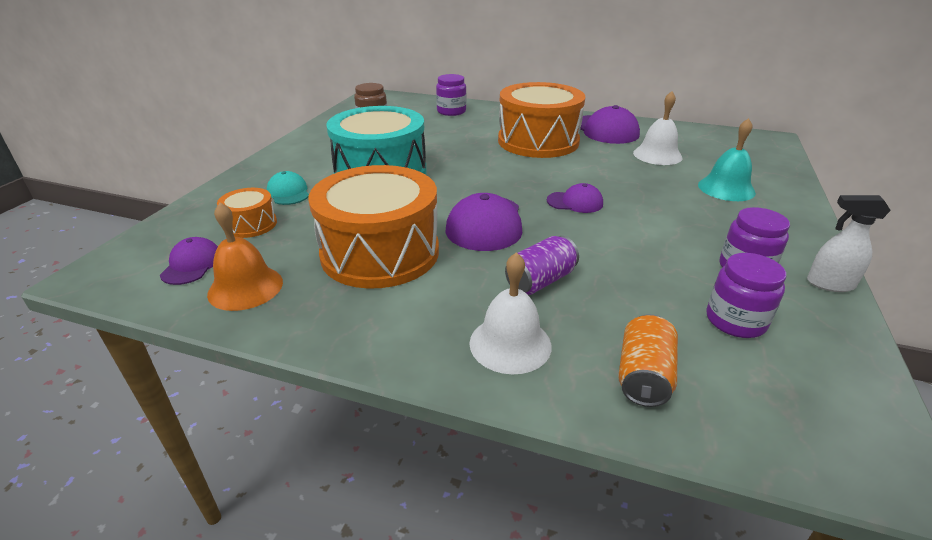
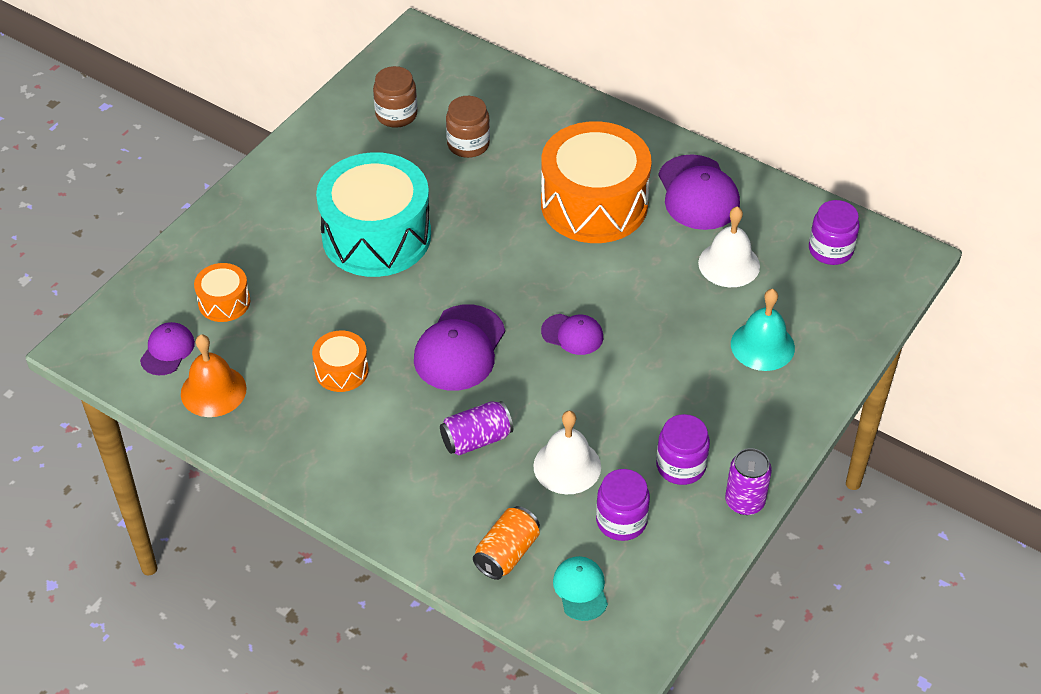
camera: 15 degrees right, 15 degrees up
turquoise cap [267,171,309,205] -> turquoise cap moved to [553,556,608,621]
orange drum [309,165,439,289] -> orange drum [312,331,369,392], size x0.46
purple jar [436,74,466,116] -> purple jar moved to [809,200,860,265]
white bell [469,252,552,375] -> white bell moved to [533,411,601,494]
white spray bottle [807,195,891,292] -> purple can [725,448,772,515]
none -> brown jar [446,96,490,158]

